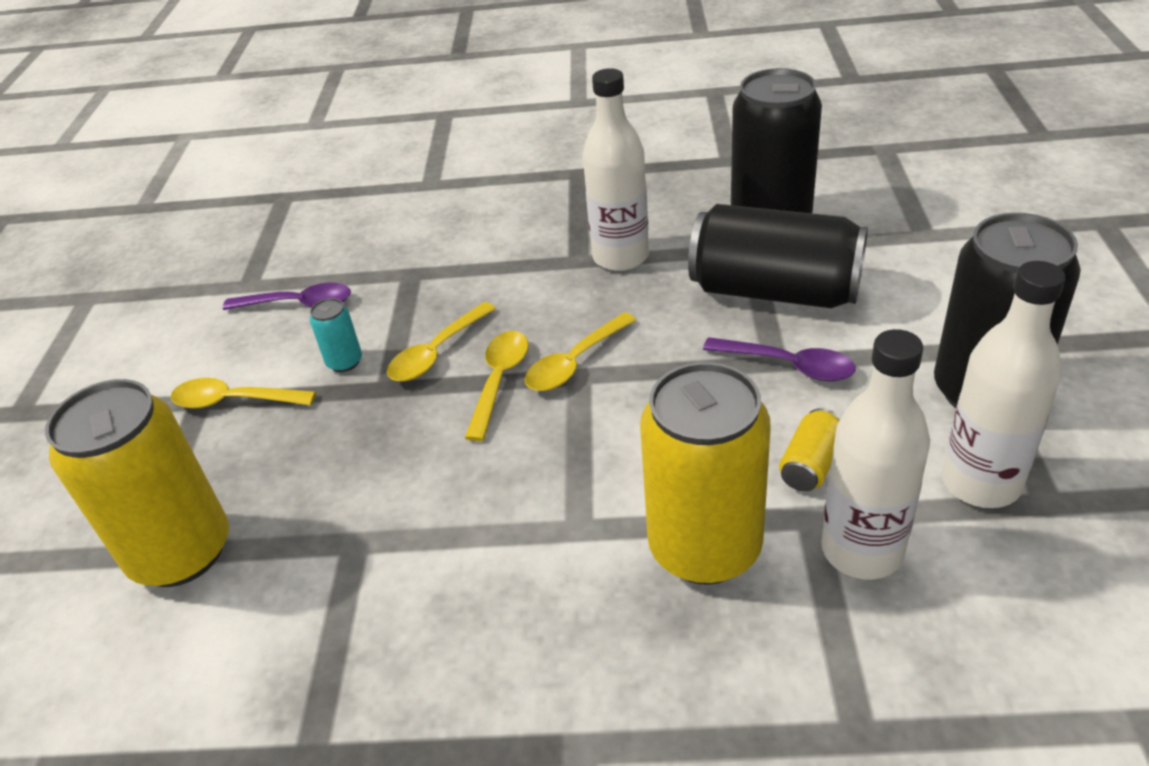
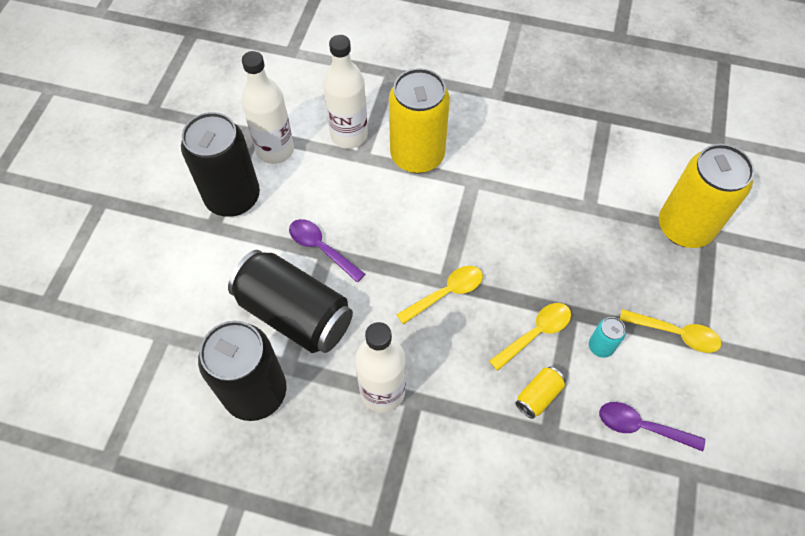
camera: 170 degrees left, 20 degrees up
yellow spoon [465,331,529,441] -> none
yellow can [779,408,841,492] -> yellow can moved to [515,366,565,419]

